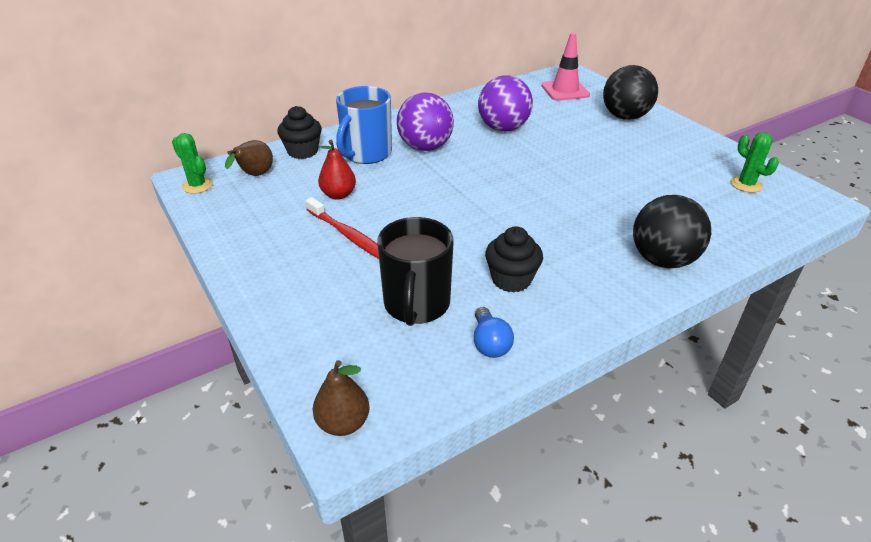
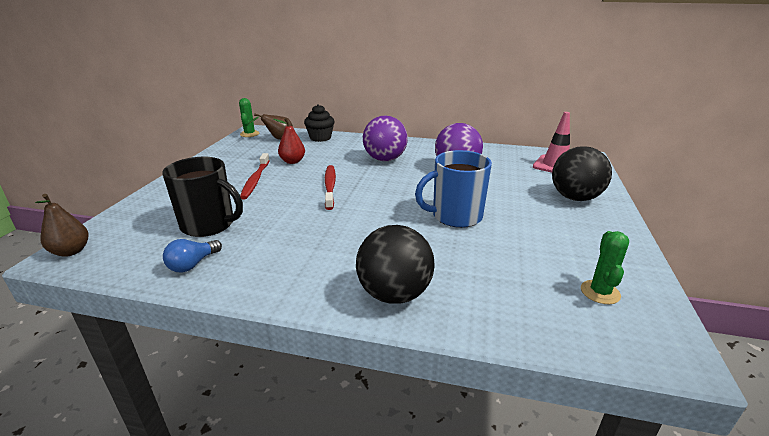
camera: 45 degrees right, 10 degrees down
blue mug [336,86,392,164] -> blue mug moved to [415,150,492,228]
black mug [377,217,454,326] -> black mug turned 120 degrees counterclockwise [162,157,243,237]
black cupcake [485,226,543,293] -> none
none -> red toothbrush [325,165,336,210]

